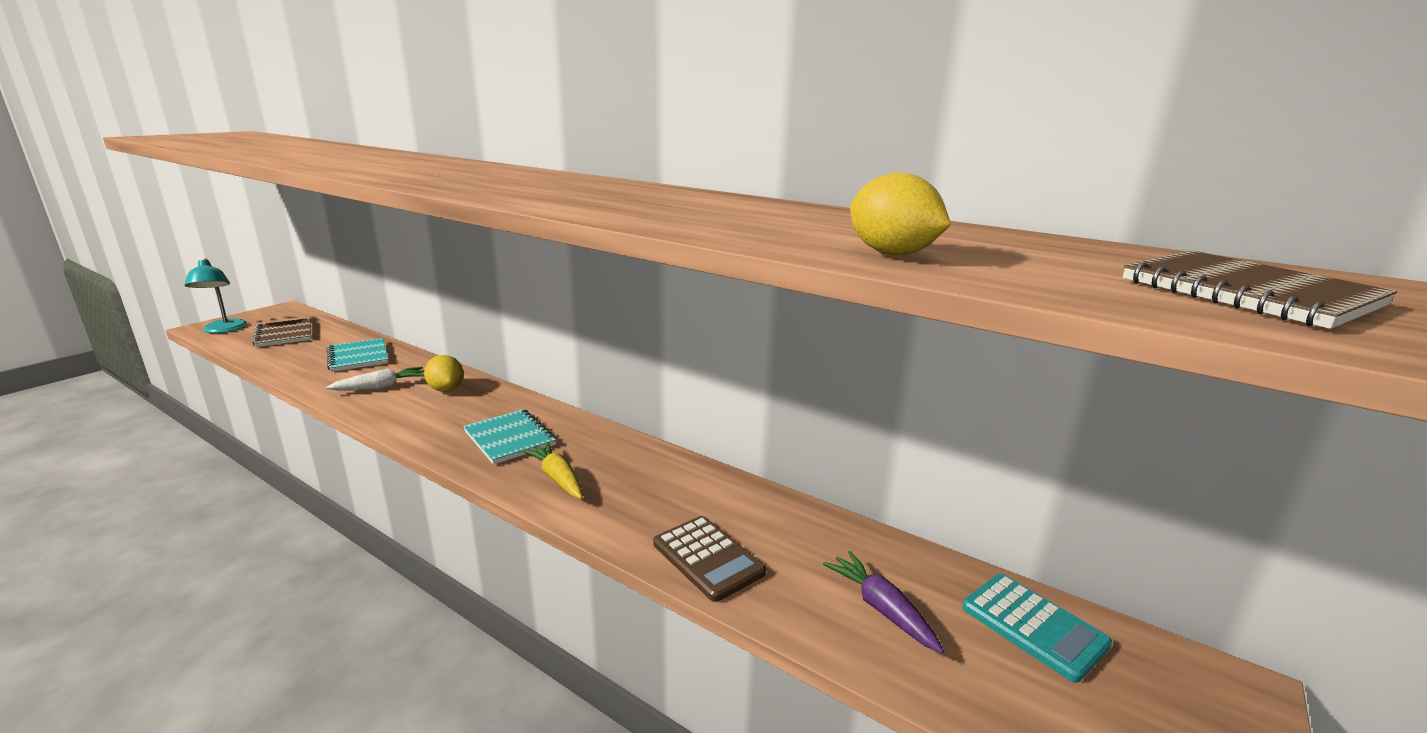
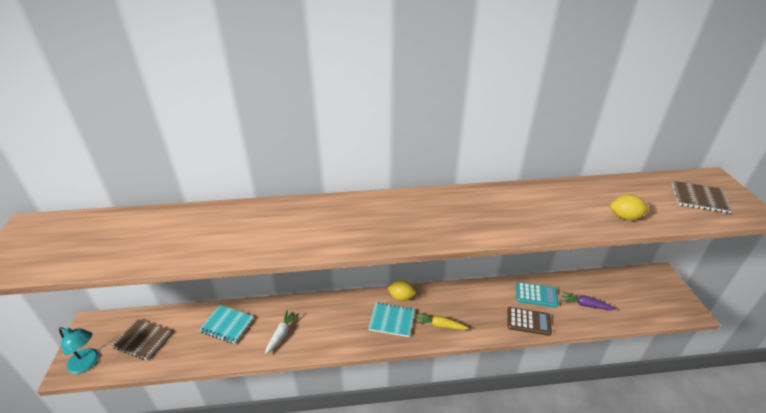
camera: 40 degrees left, 15 degrees up
yellow lemon [424,355,463,392] -> yellow lemon moved to [387,280,416,301]
turquoise calculator [962,574,1112,683] -> turquoise calculator moved to [516,282,558,308]

